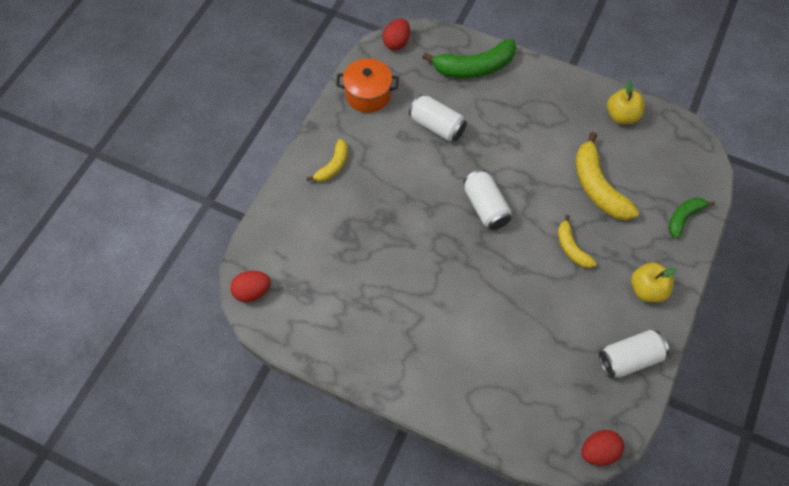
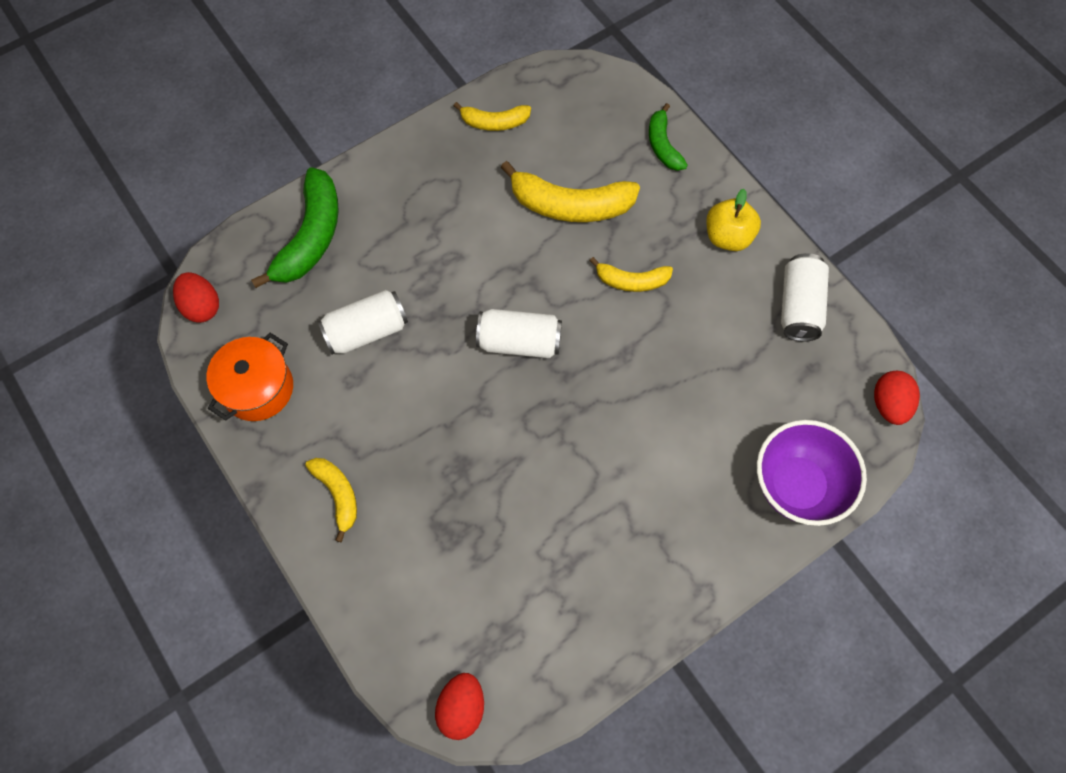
camera: 60 degrees left, 5 degrees up
yellow apple [607,81,645,124] -> yellow banana [454,102,531,131]
none -> purple bowl [757,420,867,526]

